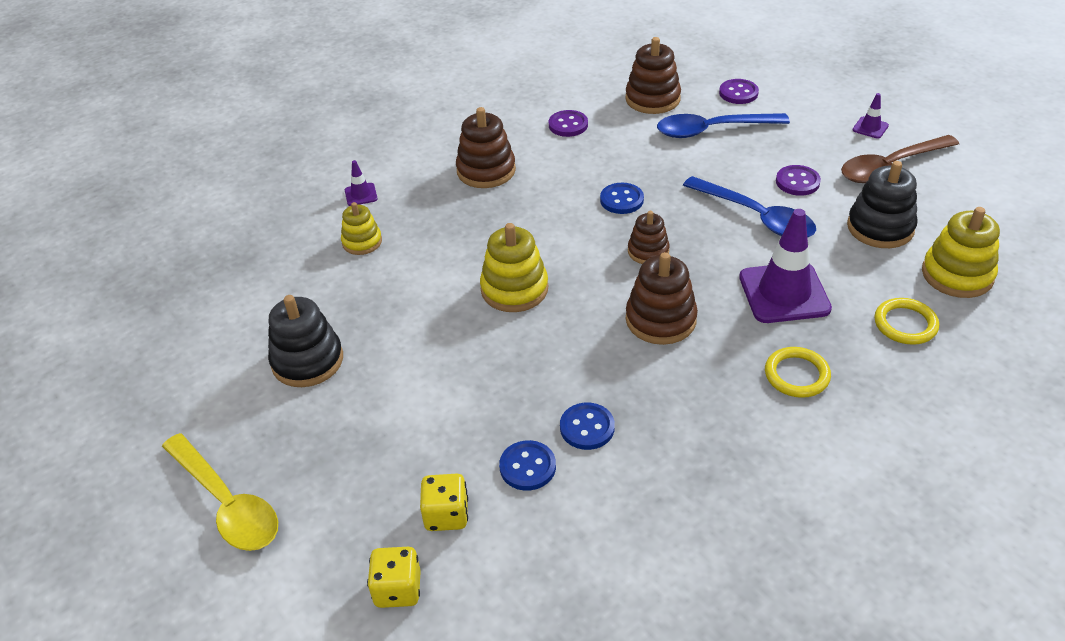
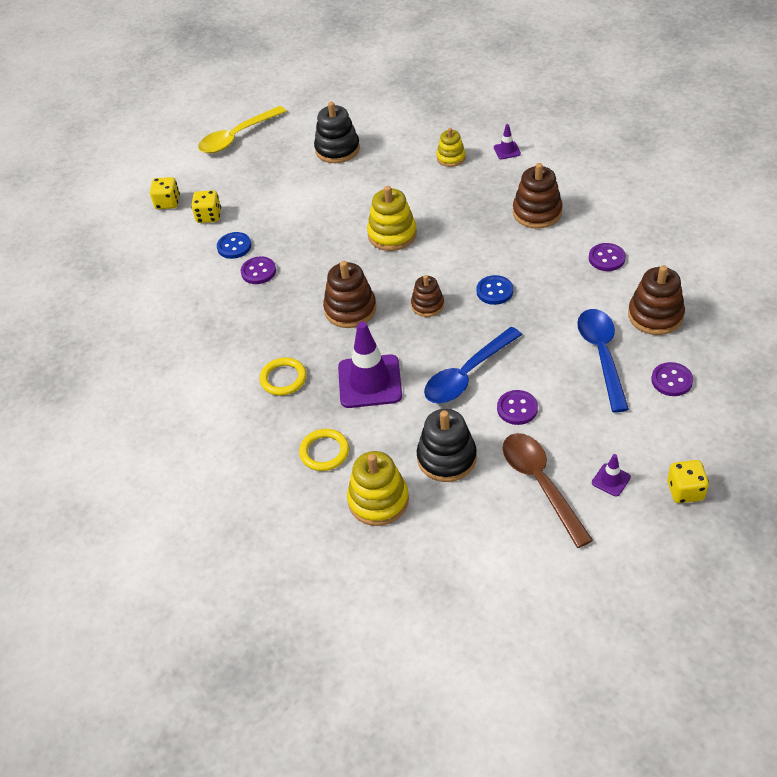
camera: 95 degrees right, 5 degrees up
blue button [560,402,615,450] -> purple button [241,257,276,284]
none -> yellow dice [667,460,709,503]

